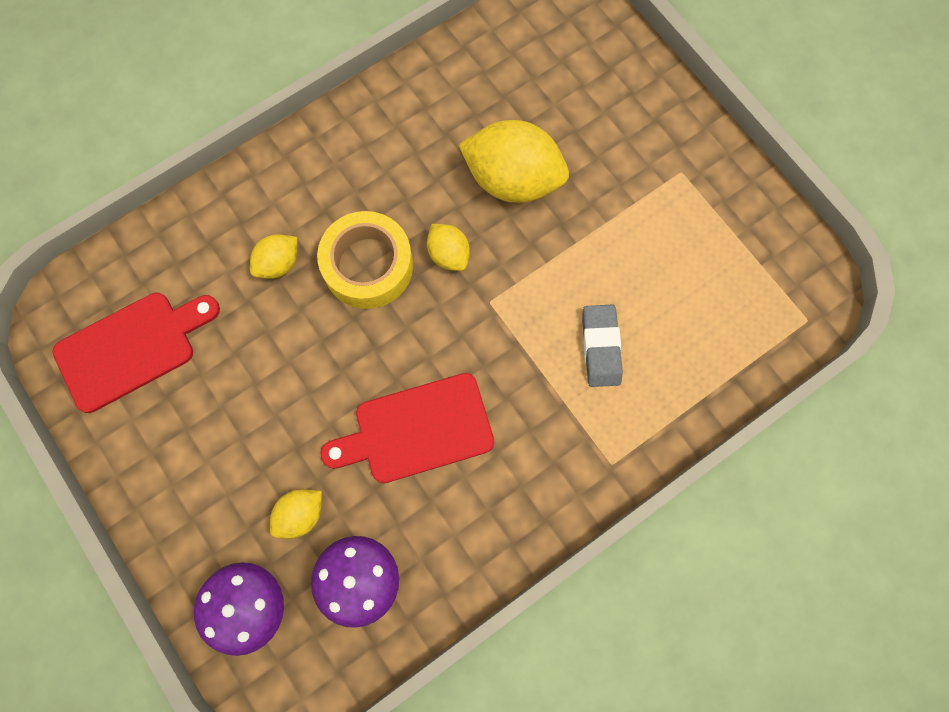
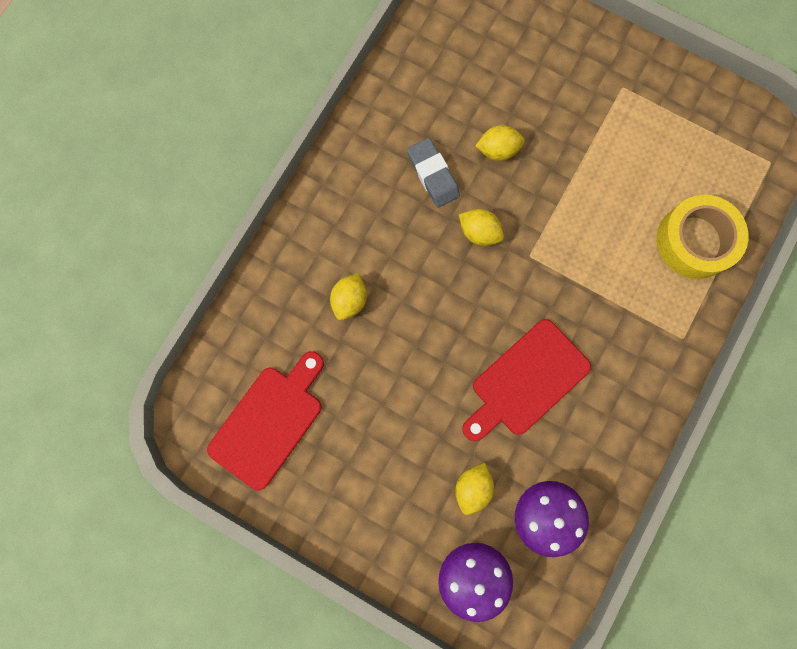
camera: 25 degrees left, 5 degrees up
yellow tape [317,211,413,309] -> yellow tape moved to [657,195,749,279]
yellow lemon [458,120,569,203] -> yellow lemon [475,125,525,161], size x0.51
grey eraser [582,304,623,387] -> grey eraser moved to [407,138,460,207]

